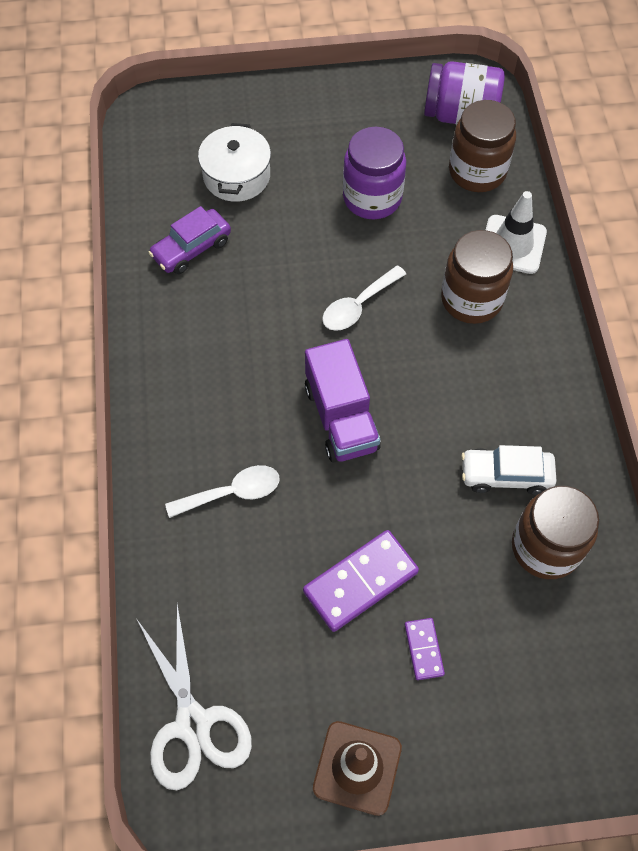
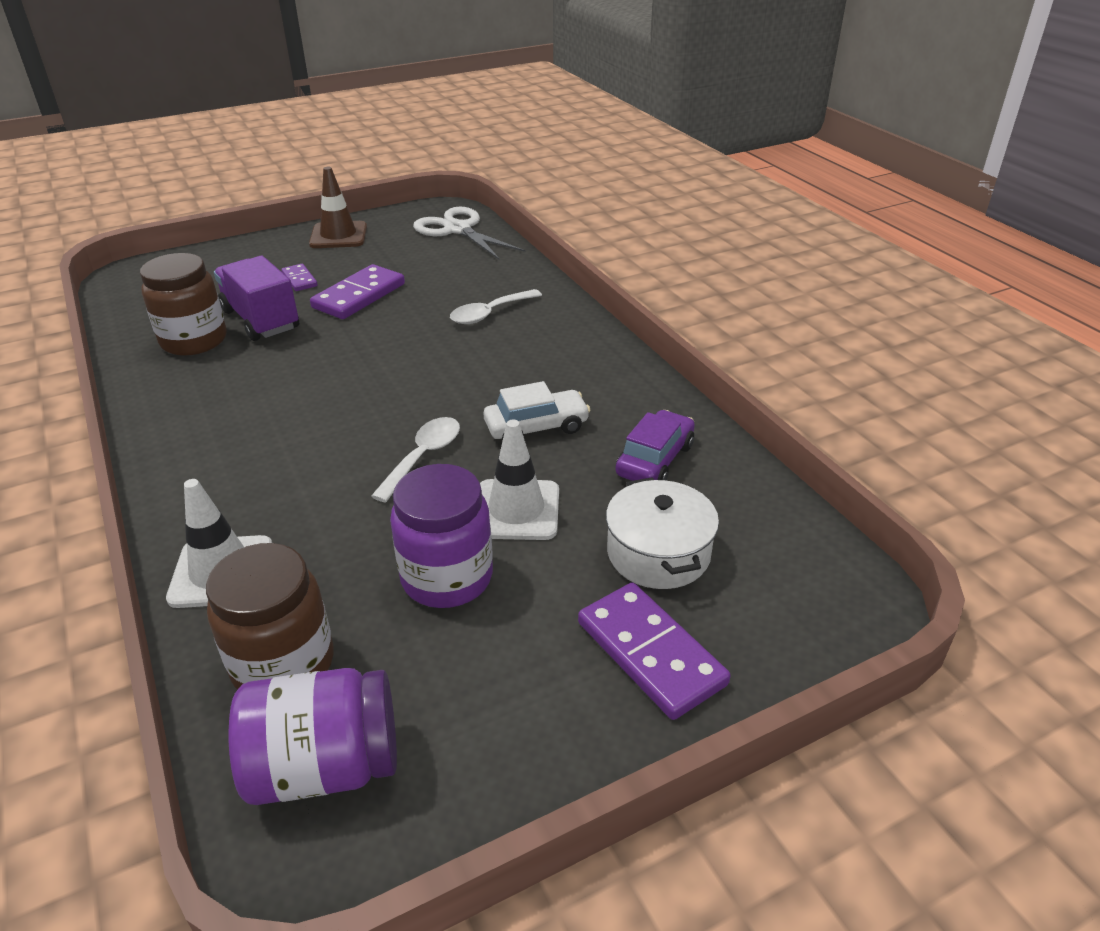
camera: 160 degrees right, 25 degrees down
purple truck [305,339,381,463] -> purple truck moved to [214,256,299,341]
brown jar [441,230,513,324] -> none
white car [461,445,557,495] -> white car moved to [484,381,591,441]
none -> white traffic cone [480,420,559,540]
none -> purple domino [578,583,731,720]

